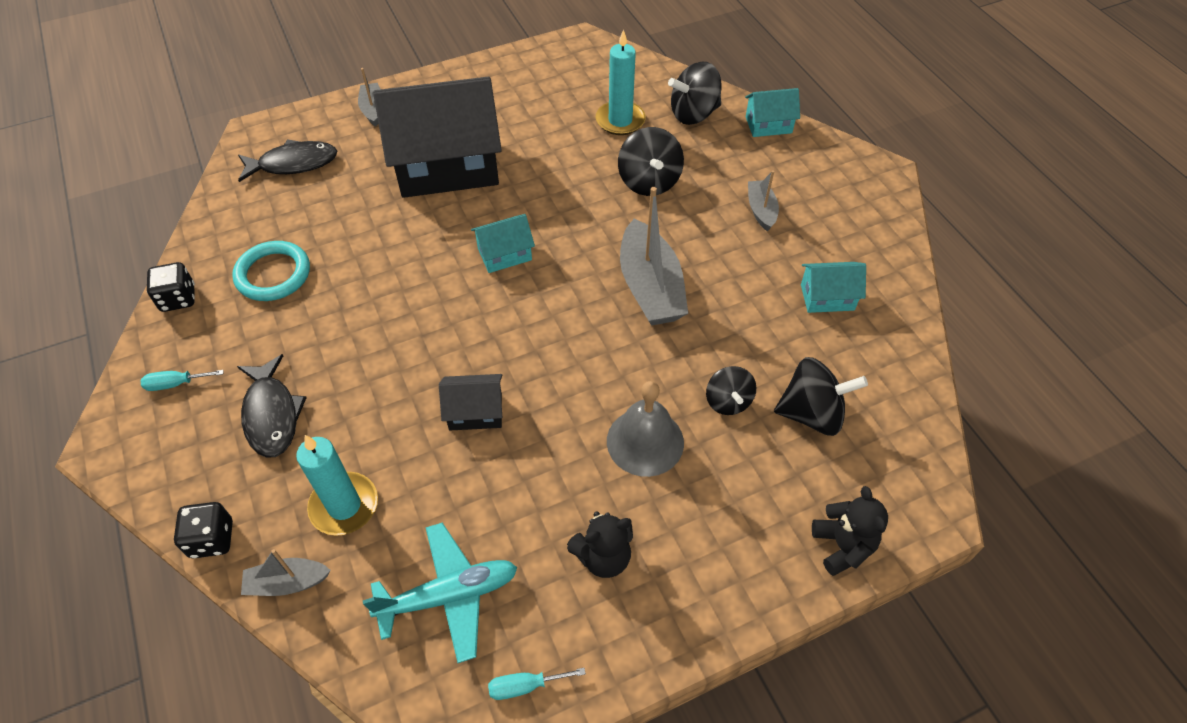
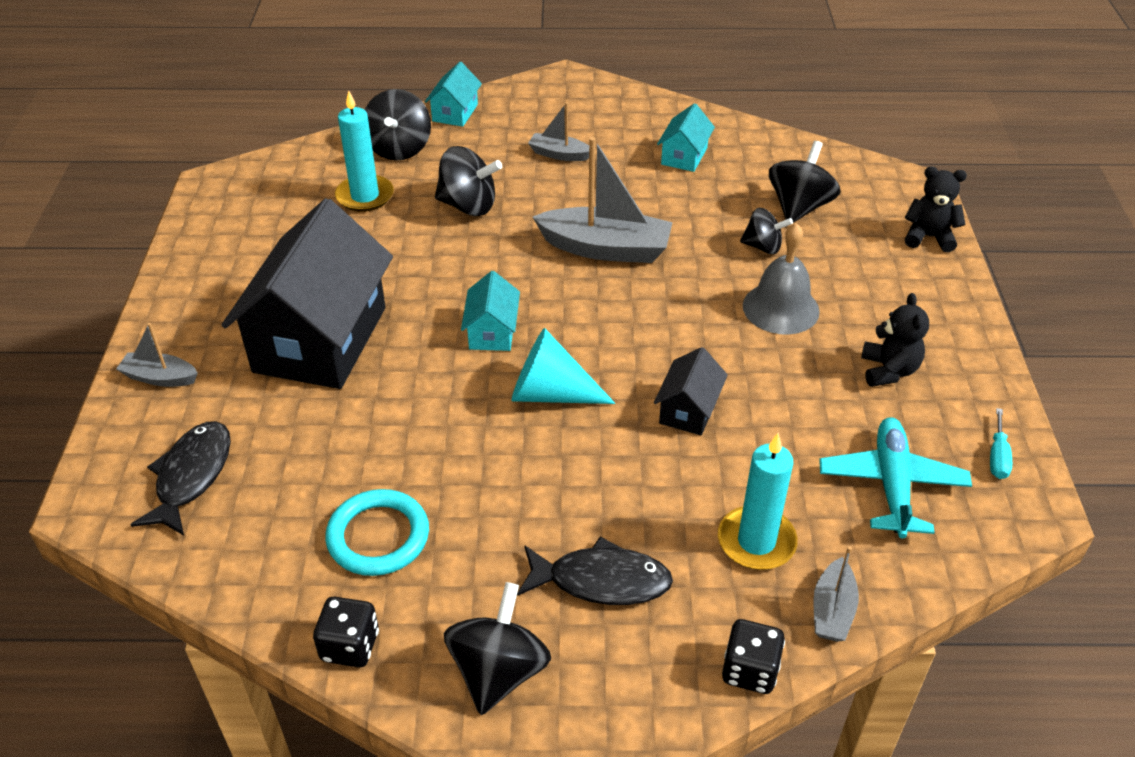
camera: 65 degrees left, 10 degrees down
turquoise screwdriver [140,370,224,391] -> black spinning top [444,582,551,715]
none -> turquoise cone [512,328,616,404]

